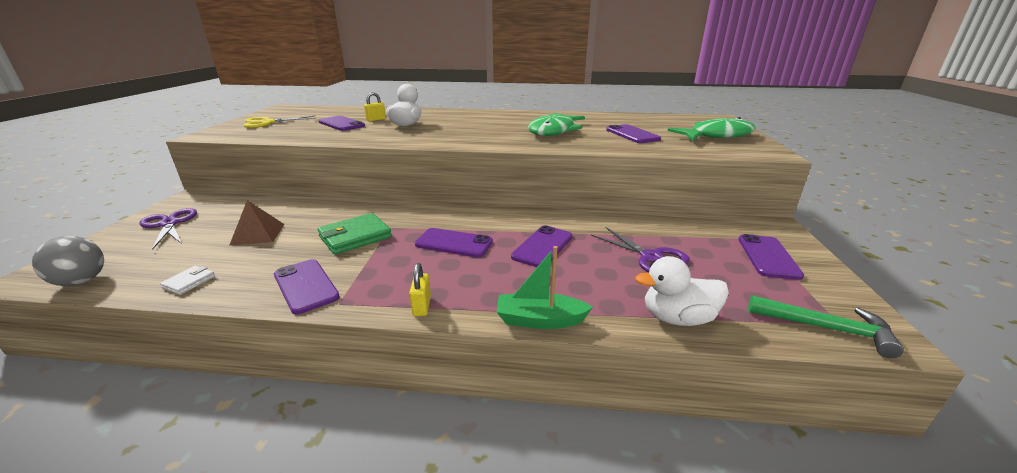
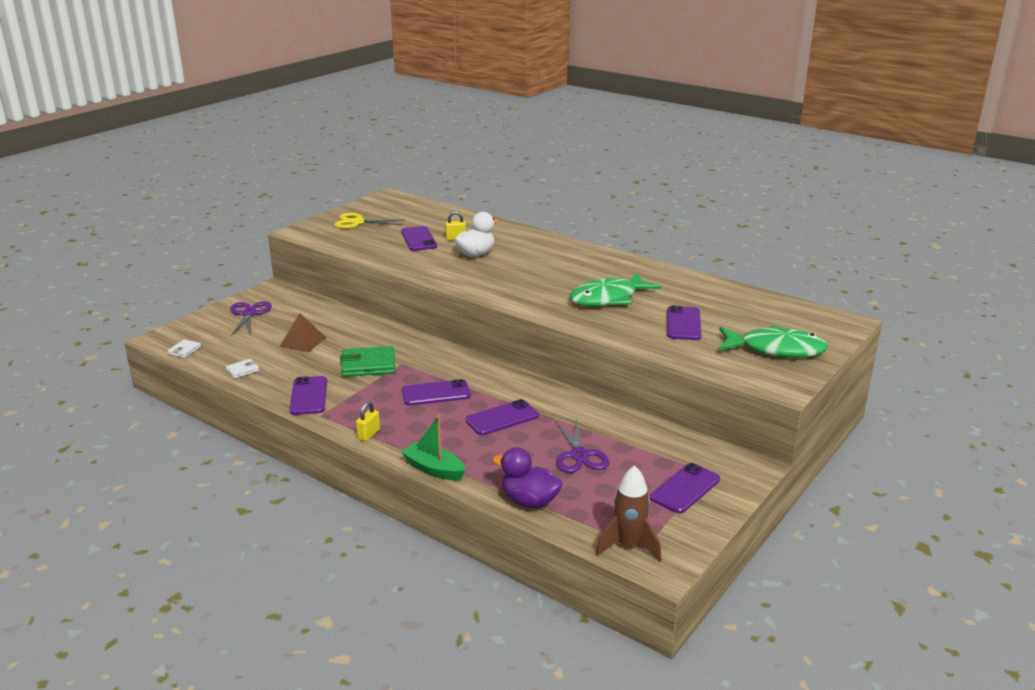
camera: 30 degrees right, 0 degrees up
grey ball [32,236,104,286] -> white wallet [168,339,201,358]
purple phone [415,228,493,257] -> purple phone turned 60 degrees counterclockwise [402,379,471,406]
white duck [635,256,729,326] -> purple duck [492,447,563,508]
green hammer [748,295,904,358] -> brown rocket [596,465,662,561]

